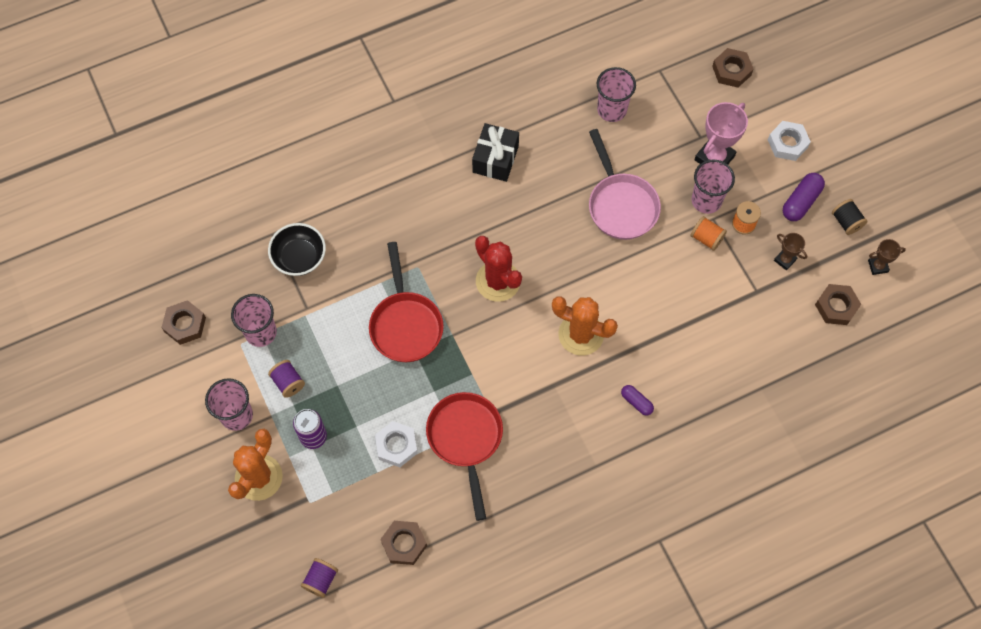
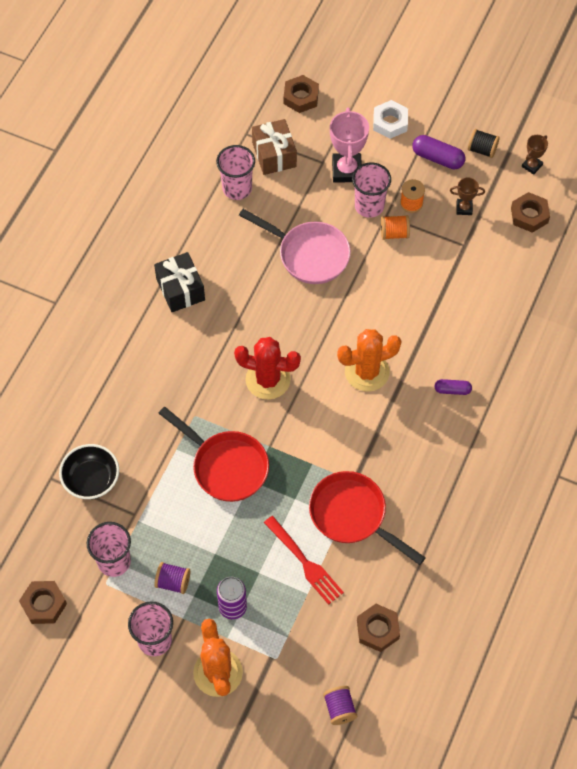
camera: 40 degrees left, 5 degrees down
white nut [375,421,418,467] -> red fork [264,516,344,605]
purple capsule [783,173,825,221] -> purple capsule turned 60 degrees counterclockwise [412,135,465,169]
none -> brown gift [252,119,297,175]

